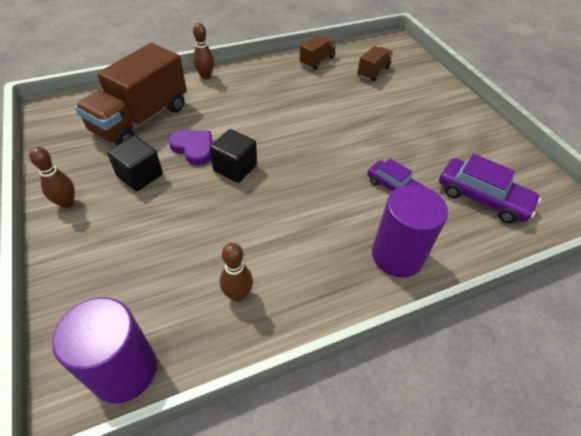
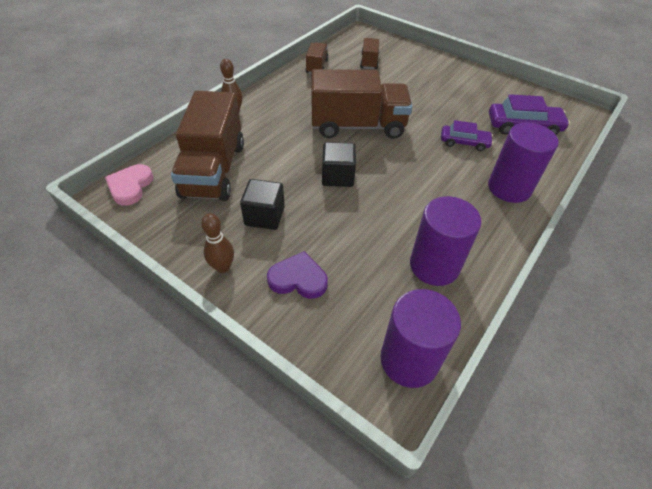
camera: 30 degrees left, 0 degrees up
purple heart [168,130,212,165] -> purple heart moved to [267,251,328,299]
brown bowling pin [220,243,253,302] -> purple cylinder [410,196,481,286]
none -> pink heart [105,164,154,206]
none -> brown truck [312,69,412,139]

